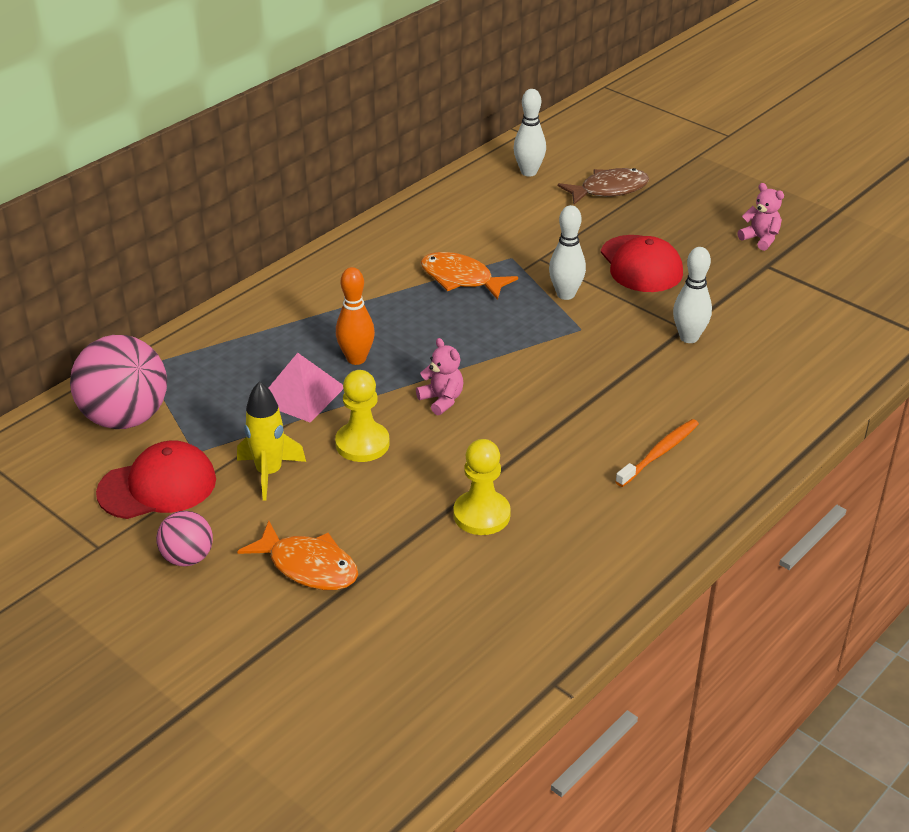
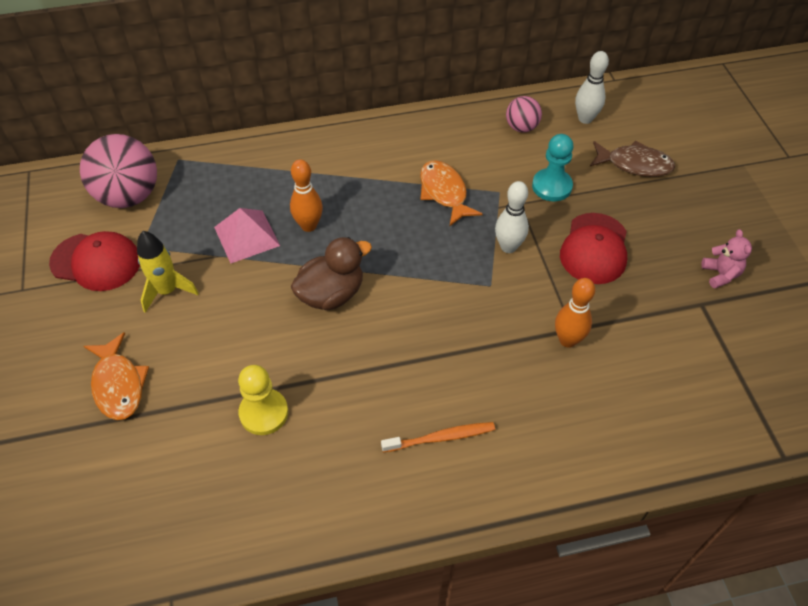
camera: 35 degrees right, 15 degrees up
pink ball [156,511,213,567] -> pink ball moved to [506,96,542,133]
yellow pawn [335,370,390,462] -> none
pink teddy bear [416,338,464,415] -> brown duck [291,237,372,310]
white bowling pin [673,247,712,343] -> orange bowling pin [555,278,595,348]
none -> turquoise pawn [532,134,573,201]

